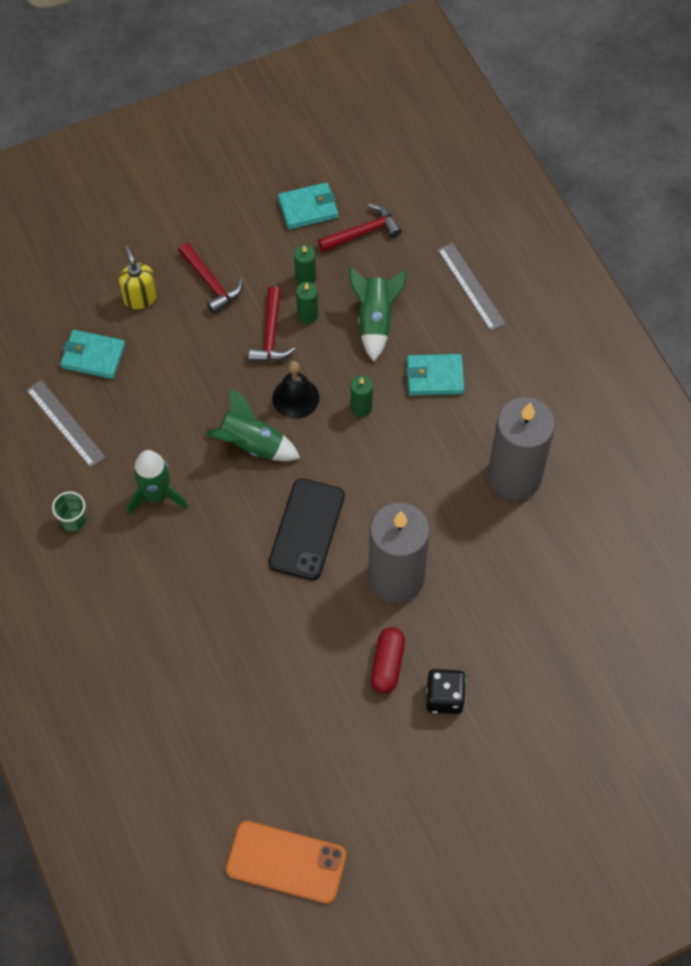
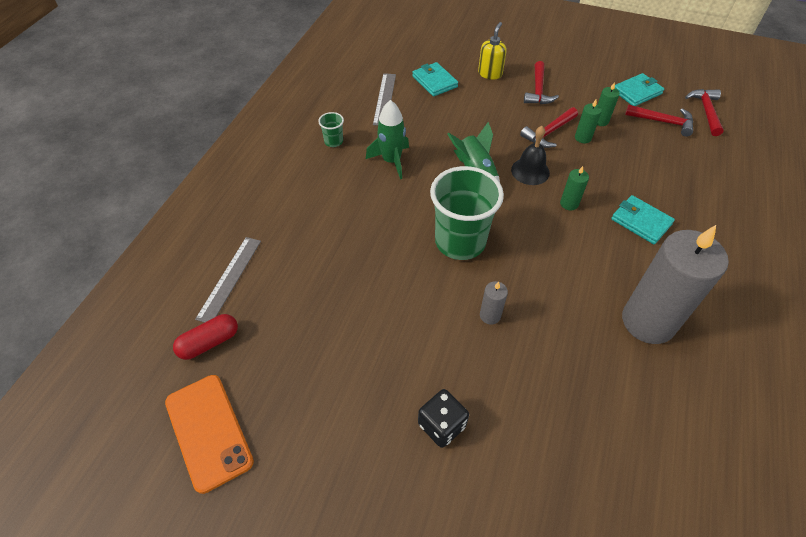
camera: 45 degrees right, 10 degrees down
black phone [269,478,345,580] -> green cup [430,166,504,260]
turquoise wallet [278,182,338,229] -> turquoise wallet turned 60 degrees counterclockwise [615,73,664,106]
green rocket [349,267,407,362] -> none
grey candle [368,502,430,603] -> grey candle [480,281,508,325], size x0.41
red capsule [371,627,405,693] -> red capsule moved to [173,314,238,360]
grey ruler [438,243,506,331] -> grey ruler moved to [195,237,261,323]
none -> red hammer [685,89,724,136]

